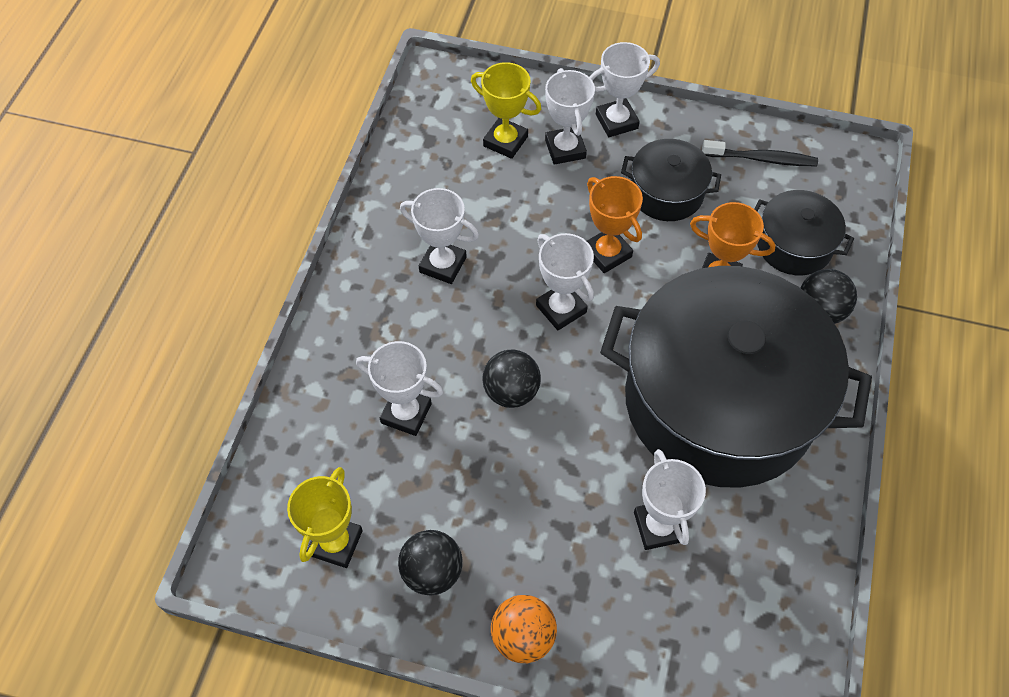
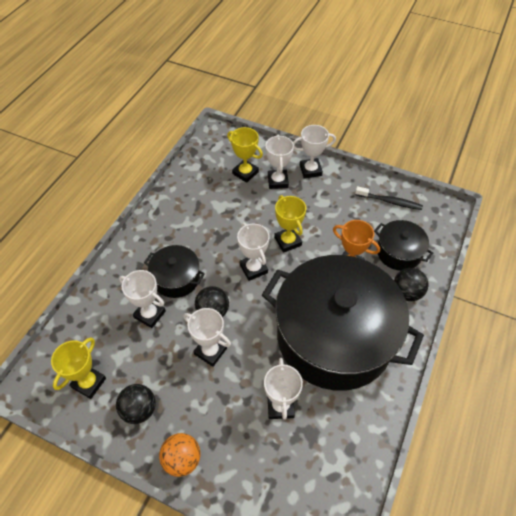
camera: 10 degrees right, 5 degrees down
white trophy [400,188,479,284] -> white trophy moved to [183,308,231,367]
orange trophy [587,176,643,273] -> yellow trophy [274,195,306,253]
black pot [621,139,721,221] -> black pot moved to [144,245,205,298]

